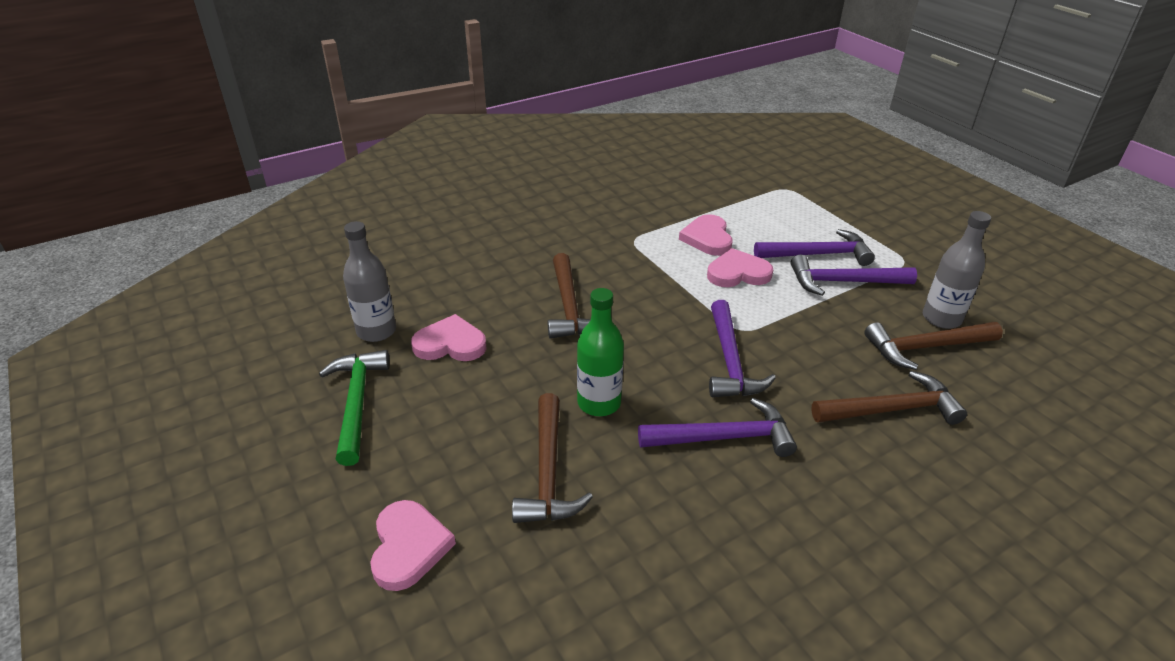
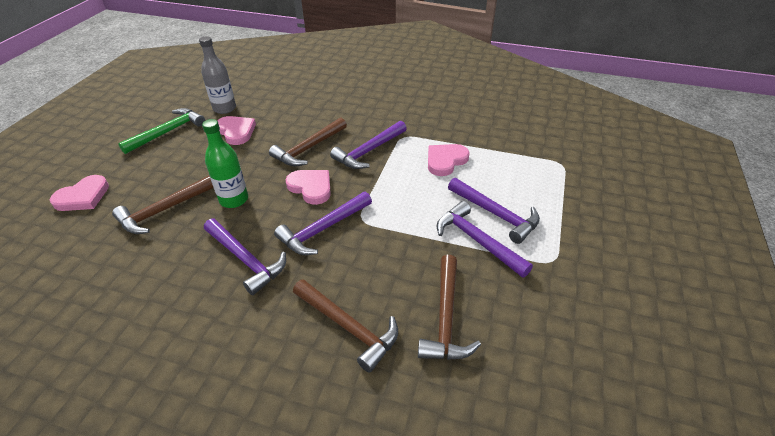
camera: 50 degrees right, 5 degrees up
pink heart [707,248,773,287] -> pink heart moved to [285,170,331,205]
brown hammer [864,322,1003,370] -> brown hammer turned 120 degrees counterclockwise [418,255,481,359]
grey bottle [923,211,991,329] -> none
none -> purple hammer [330,121,407,169]

